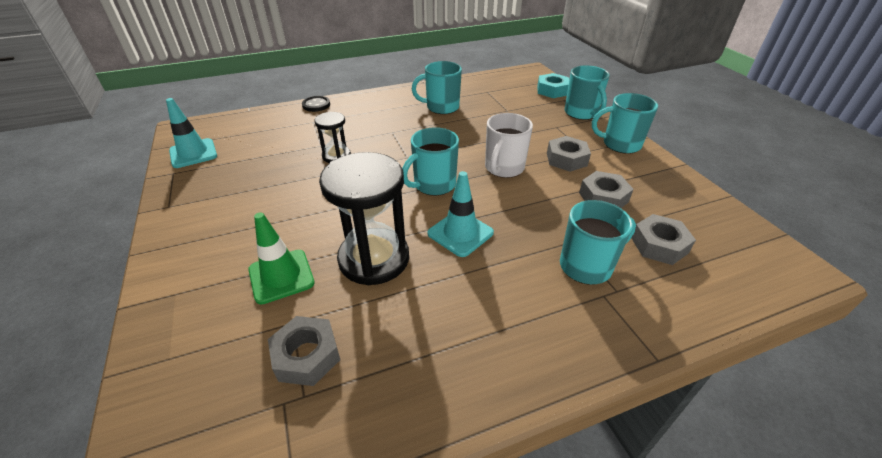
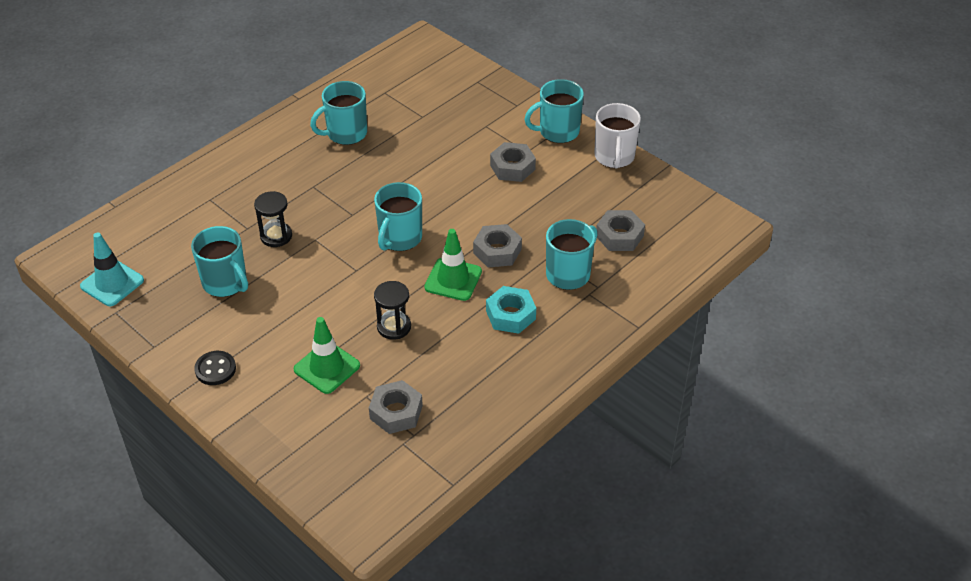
camera: 25 degrees left, 5 degrees up
black button [302,96,330,112] -> black button moved to [194,351,236,385]
black hourglass [319,152,409,285] -> black hourglass [374,281,411,340], size x0.53
turquoise traffic cone [428,171,494,257] -> green traffic cone [424,229,482,301]
white mug [485,113,533,178] -> white mug moved to [594,103,641,168]
turquoise nut [537,73,569,98] -> turquoise nut moved to [486,286,536,334]
turquoise mug [565,66,610,120] -> turquoise mug moved to [191,226,248,297]
grey nut [579,171,634,208] -> grey nut moved to [473,224,522,267]

